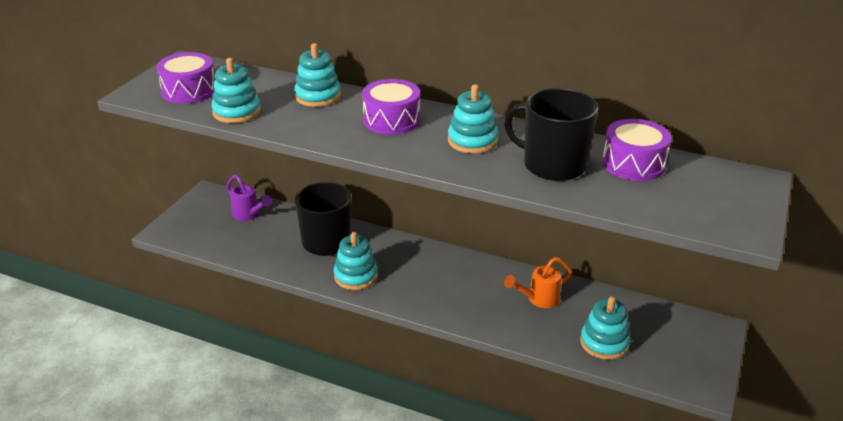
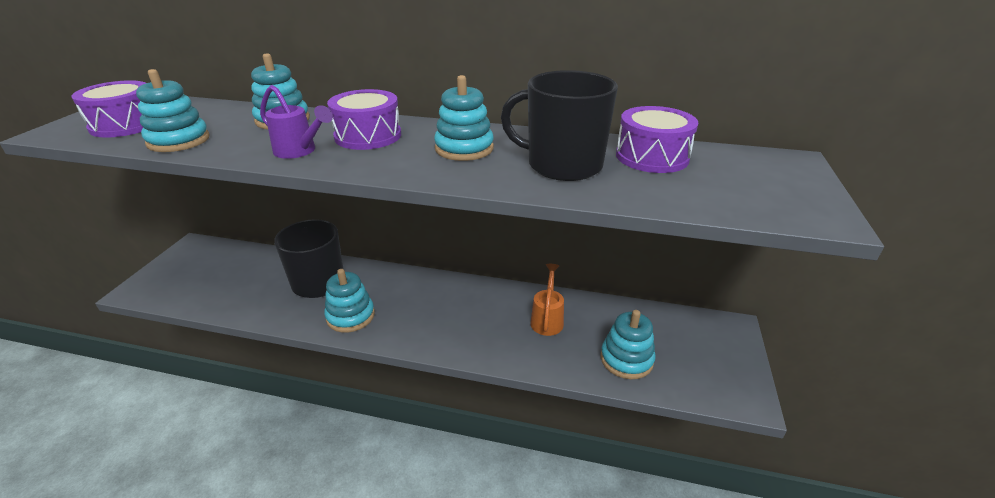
camera: 10 degrees left, 0 degrees up
purple watering can [226,175,272,221] -> purple watering can moved to [260,85,333,159]
orange watering can [504,257,572,308] -> orange watering can turned 135 degrees clockwise [530,264,564,336]

